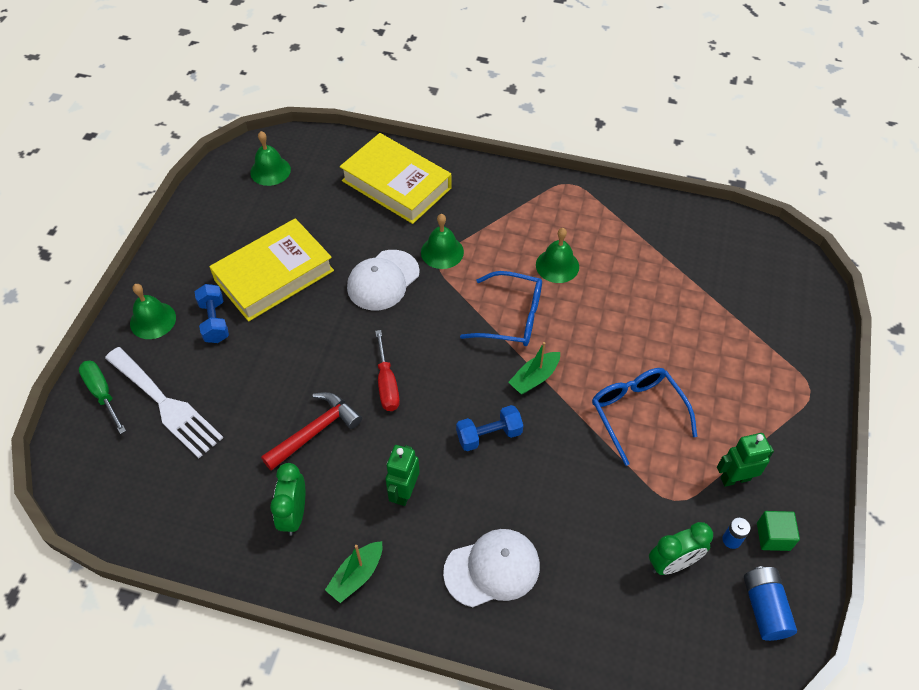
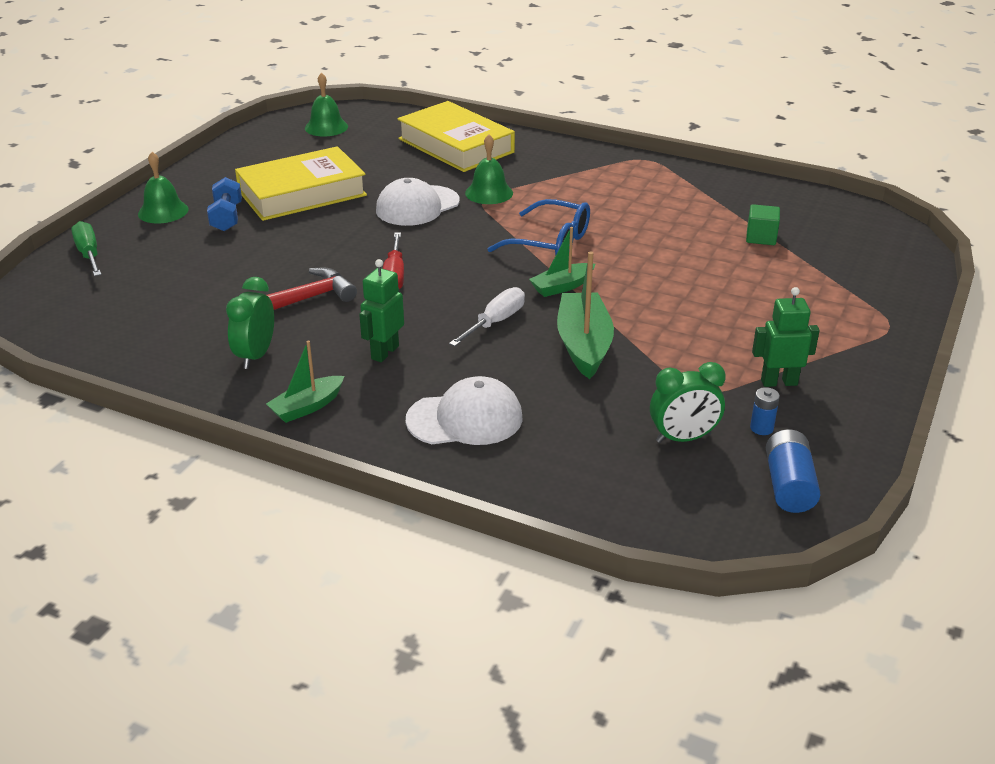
camera: 10 degrees right, 20 degrees down
white fork [105,347,223,458] -> none
blue dumbbell [456,405,523,451] -> white screwdriver [449,287,525,346]
green bell [536,228,579,283] -> none
blue glasses [592,368,697,466] -> none
green cube [757,511,800,551] -> green cube moved to [746,204,780,245]
none -> green boat [557,251,614,379]

